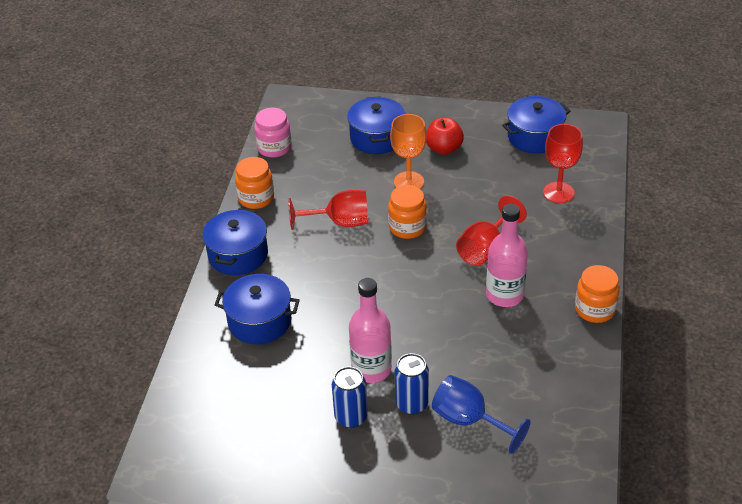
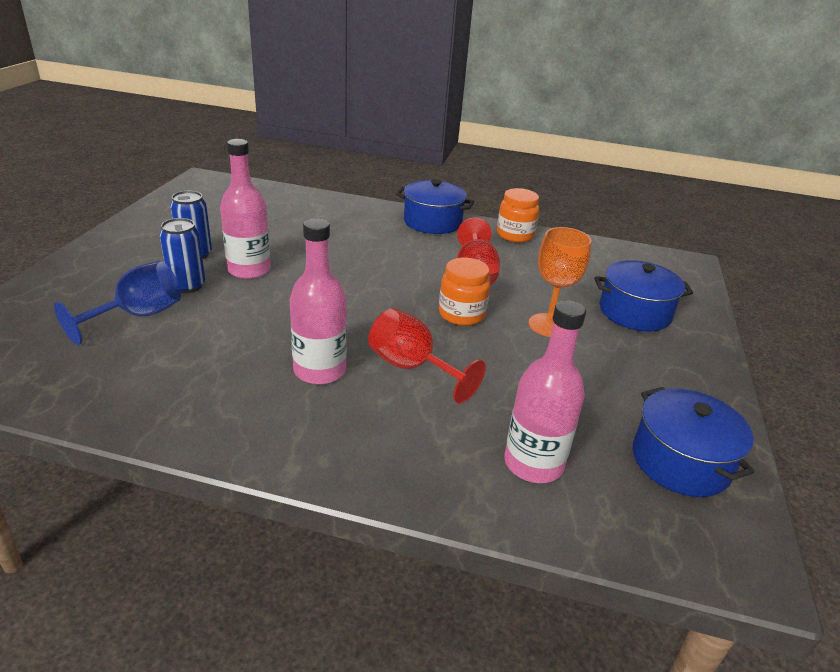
camera: 90 degrees right, 10 degrees down
blue pot [215,274,300,344] -> none
pink jar [254,108,292,158] -> none
red apple [426,117,464,155] -> none
red goblet [543,124,583,203] -> pink bottle [504,300,586,483]
orange jar [575,265,620,323] -> none

